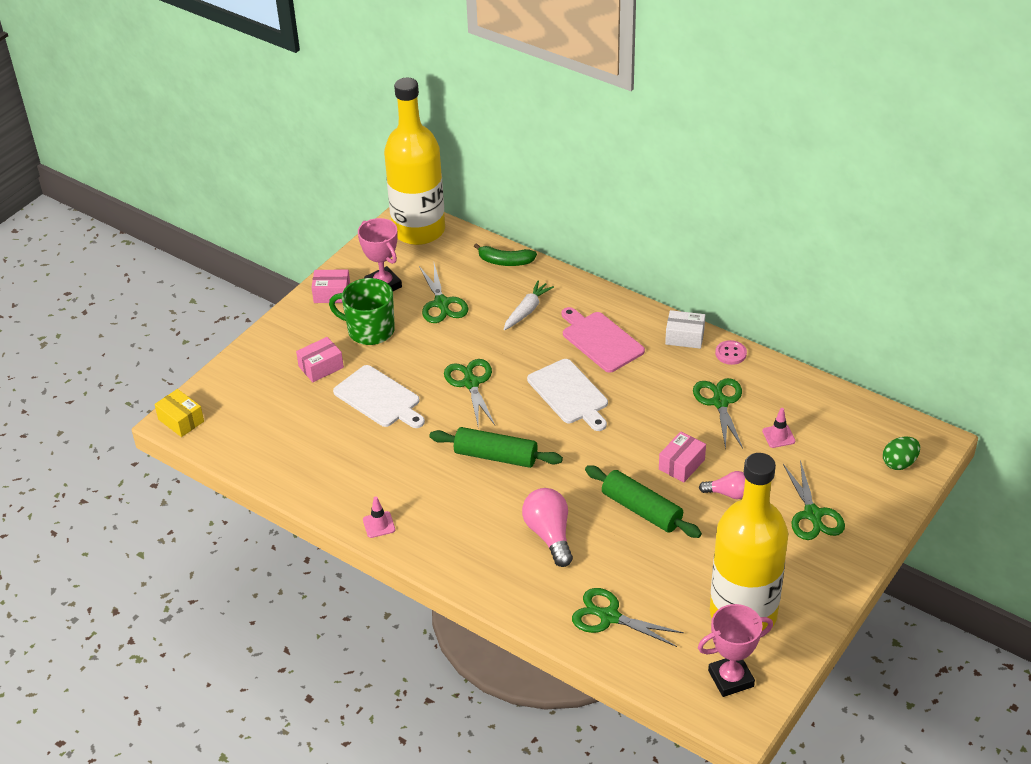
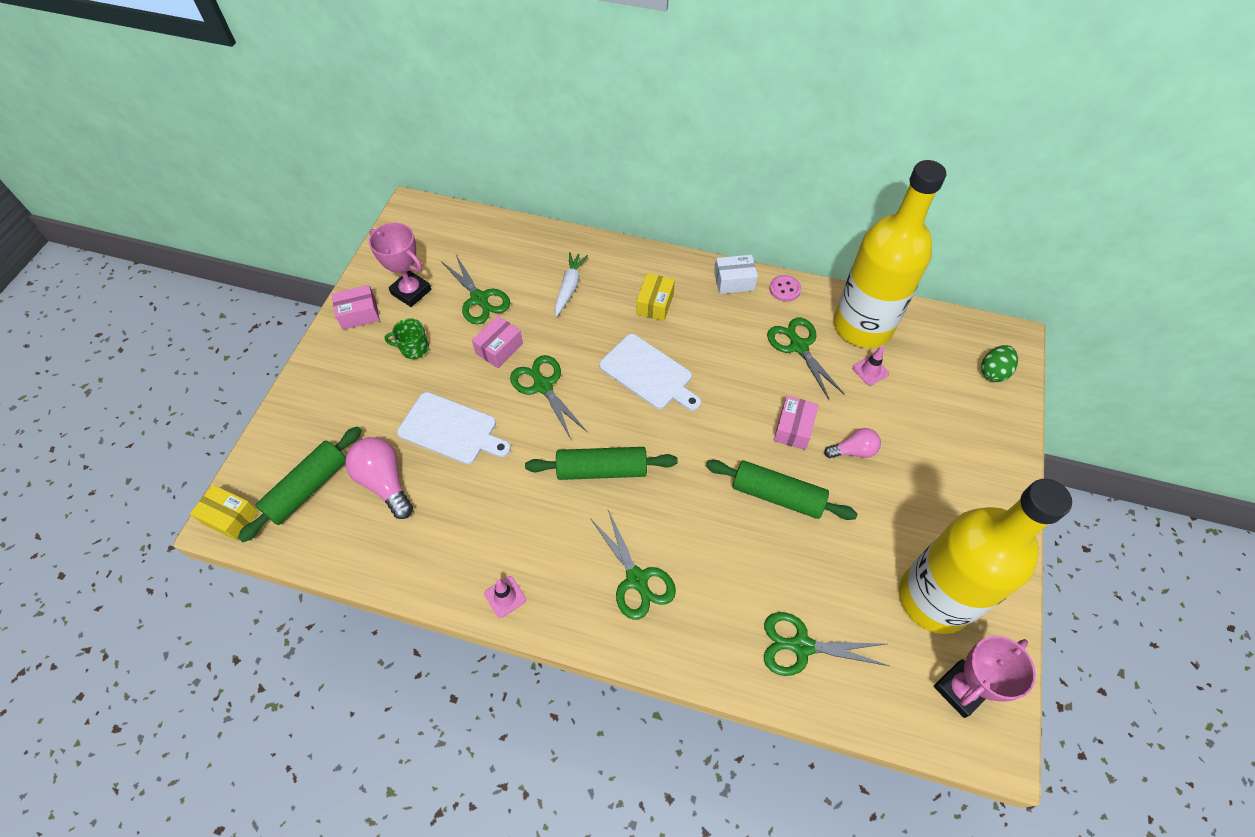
camera: 20 degrees left, 15 degrees up
pink box [296,337,344,382] -> pink box moved to [472,316,523,368]
green mug [329,278,395,345] -> green mug [385,318,429,359], size x0.56
yellow bottle [384,78,445,245] -> yellow bottle moved to [834,160,946,348]
green banana [474,243,537,266] -> none
pink light bulb [522,488,573,567] -> pink light bulb moved to [345,437,413,519]
pink cutting board [561,307,645,373] -> yellow box [636,273,675,321]
green scissors [783,460,845,540] -> green scissors moved to [590,510,676,620]
none -> green rolling pin [238,426,362,542]

